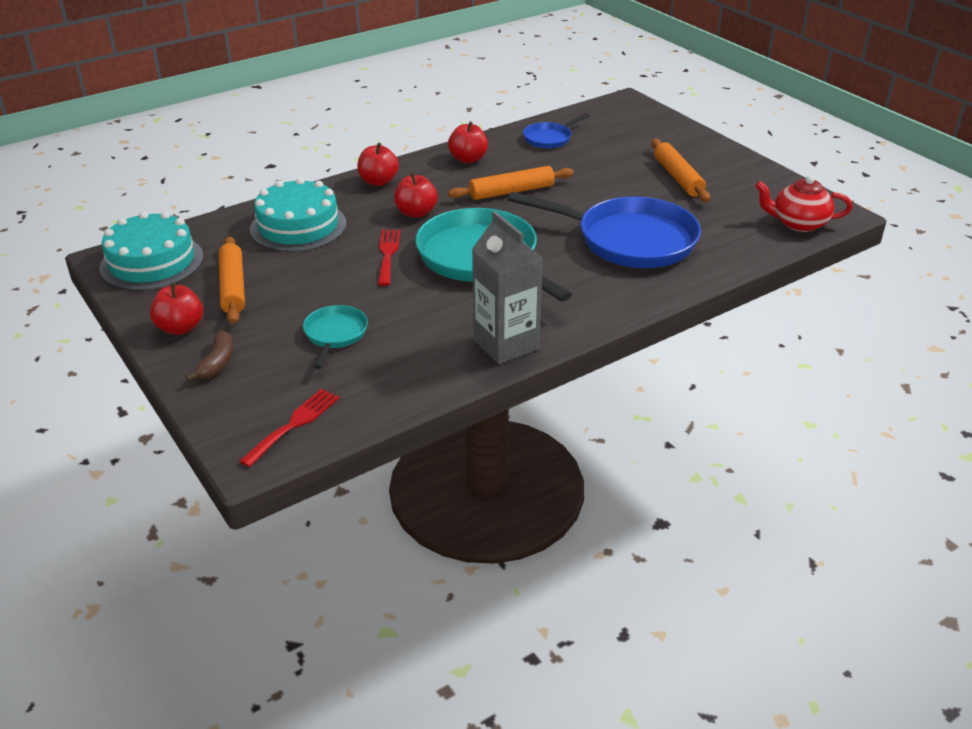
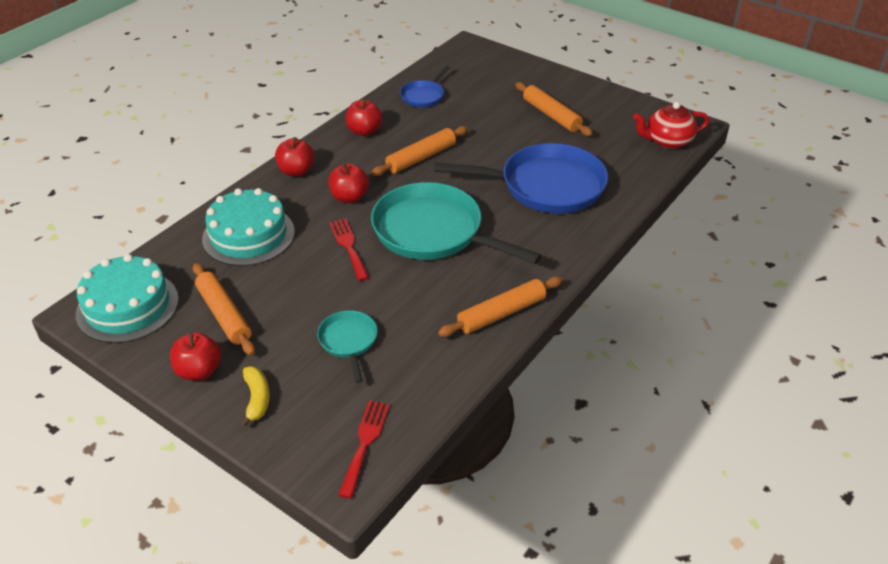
camera: 20 degrees left, 5 degrees up
brown banana [186,330,233,382] -> yellow banana [241,366,270,427]
grey carton [472,211,543,364] -> orange rolling pin [438,276,563,337]

